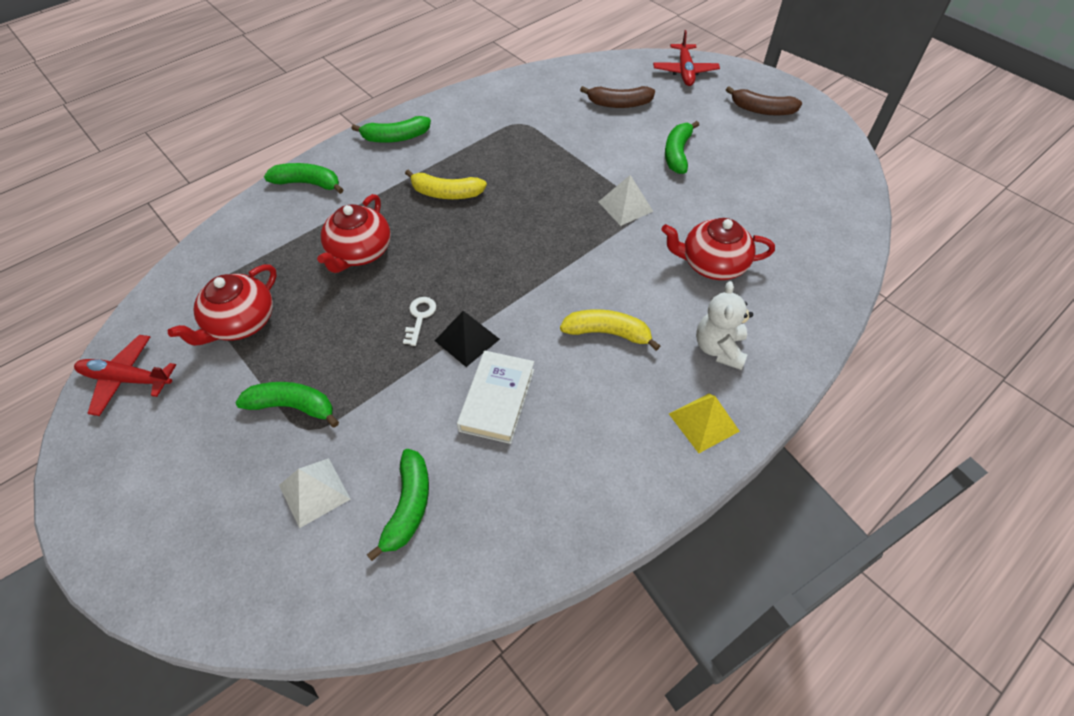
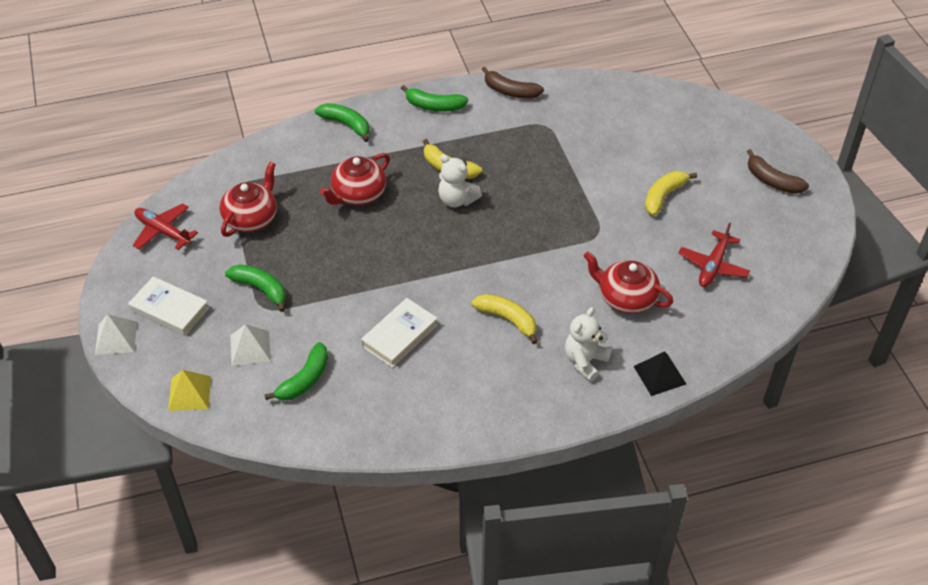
camera: 25 degrees right, 5 degrees down
red teapot [168,264,277,346] -> red teapot turned 150 degrees clockwise [219,162,277,237]
white key [403,297,436,346] -> none
black pyramid [435,311,500,367] -> black pyramid moved to [633,351,686,396]
brown banana [580,86,655,108] -> brown banana moved to [482,67,544,99]
white pyramid [598,175,654,226] -> white pyramid moved to [95,314,137,355]
red plane [653,30,720,86] -> red plane moved to [679,223,750,287]
green banana [665,121,699,174] -> yellow banana [645,171,697,216]
yellow pyramid [669,394,740,453] -> yellow pyramid moved to [168,370,211,411]
none -> white book [128,276,209,336]
none -> white teddy bear [438,154,482,207]

